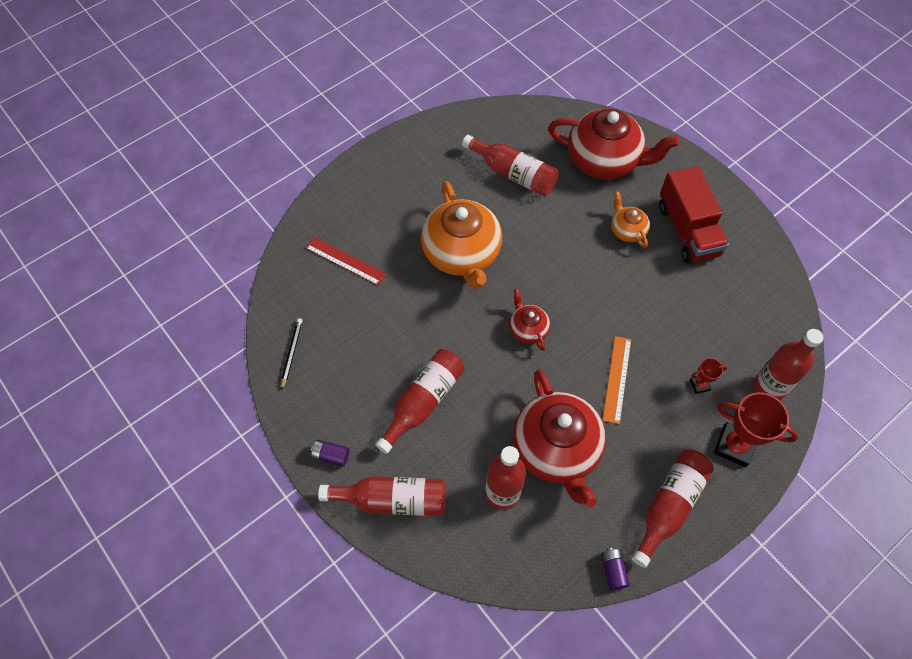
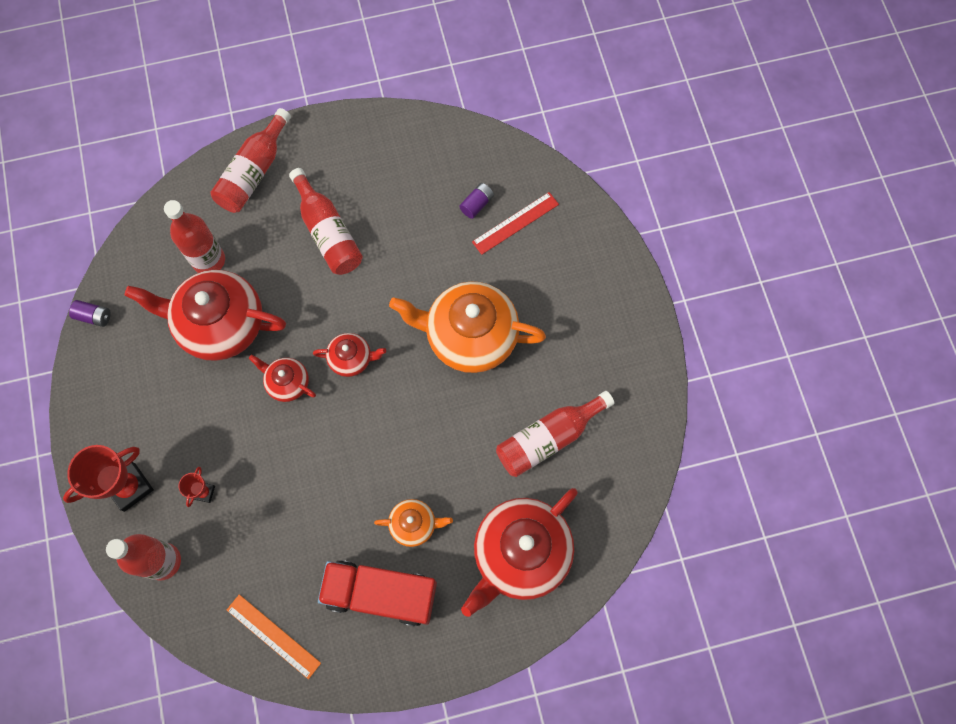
camera: 115 degrees right, 10 degrees up
black pencil [281,318,303,390] -> none
purple battery [311,440,349,467] -> purple battery moved to [459,183,494,219]
orange ruler [602,336,631,424] -> orange ruler moved to [227,594,321,679]
red bottle [632,449,714,568] -> none
none -> red teapot [249,355,316,402]

